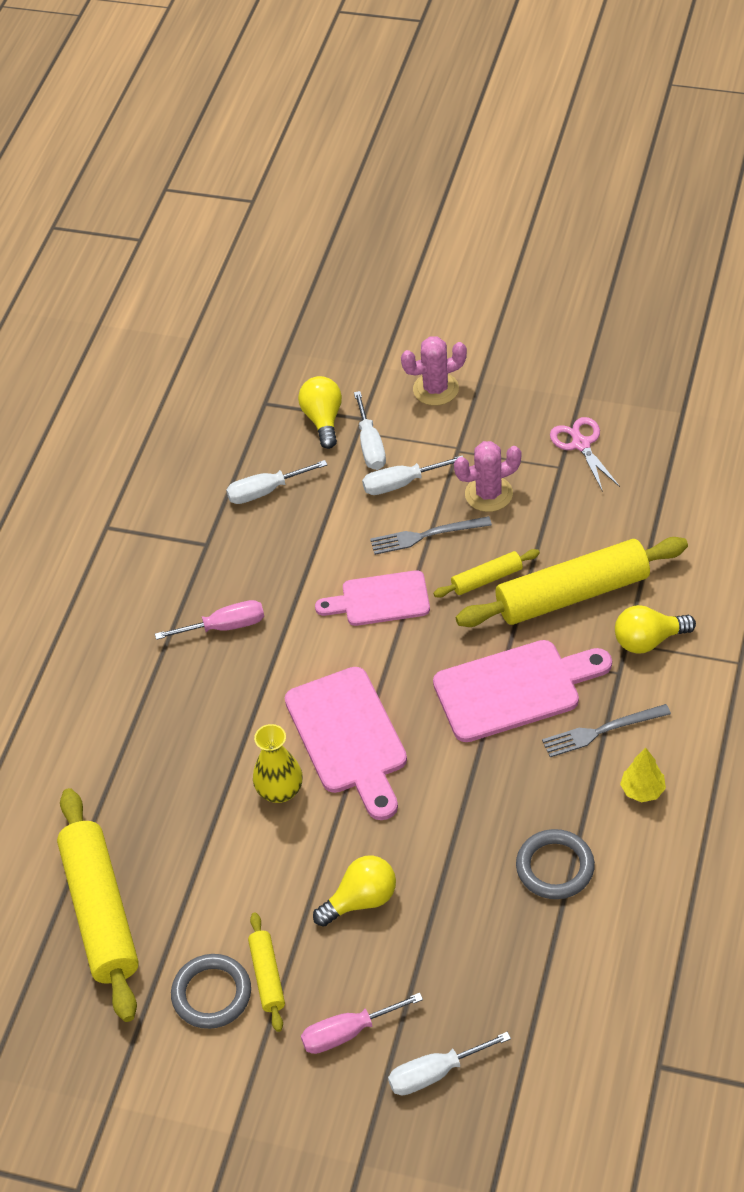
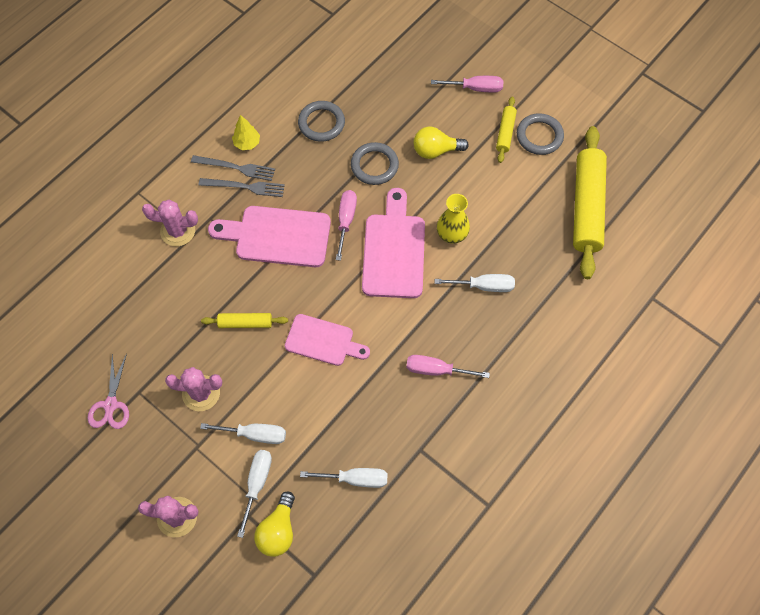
camera: 160 degrees left, 15 degrees up
grey fork [370,516,492,555] -> grey fork moved to [191,155,275,181]
white screwdriver [388,1032,511,1095] -> white screwdriver moved to [435,274,515,292]
yellow rolling pin [456,537,688,627] -> none
yellow light bulb [615,605,696,654] -> pink cactus [142,199,198,246]
none -> pink screwdriver [336,190,357,261]
none -> grey ring [351,142,399,185]

